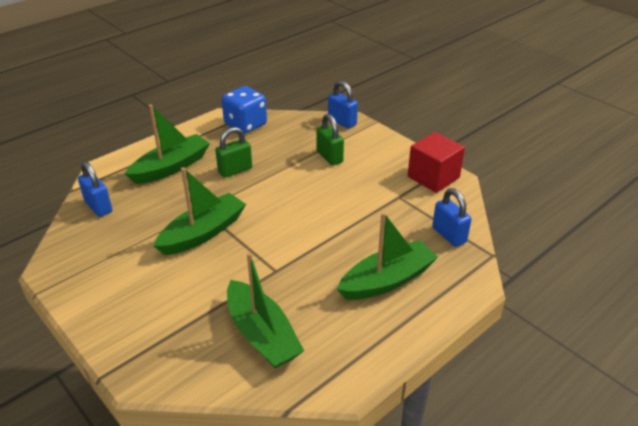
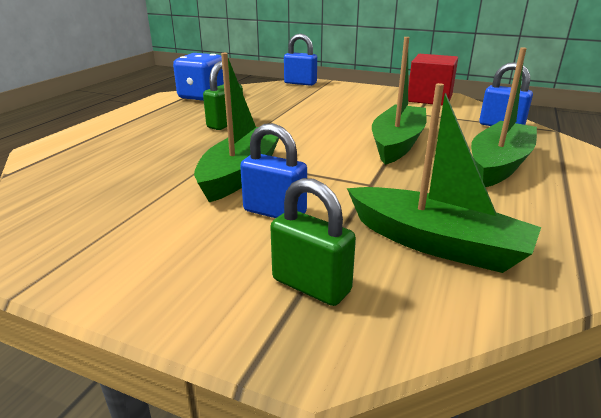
camera: 25 degrees left, 10 degrees down
blue padlock [78,161,112,217] -> blue padlock moved to [240,123,307,218]
green boat [125,104,210,184] -> green boat moved to [372,37,426,165]
green padlock [316,114,344,166] -> green padlock moved to [270,178,356,306]

